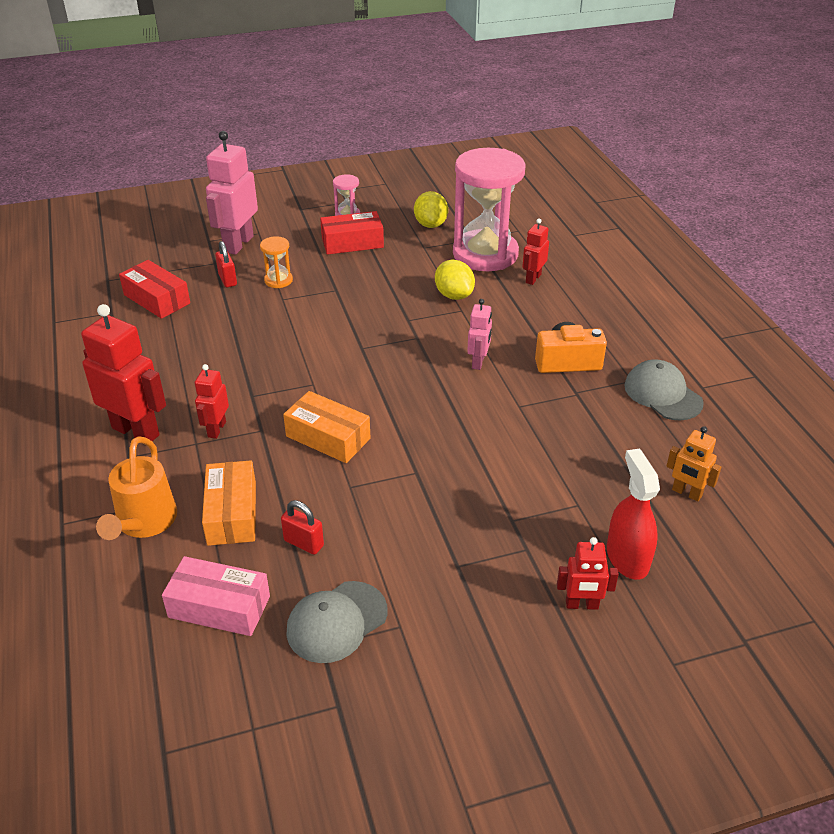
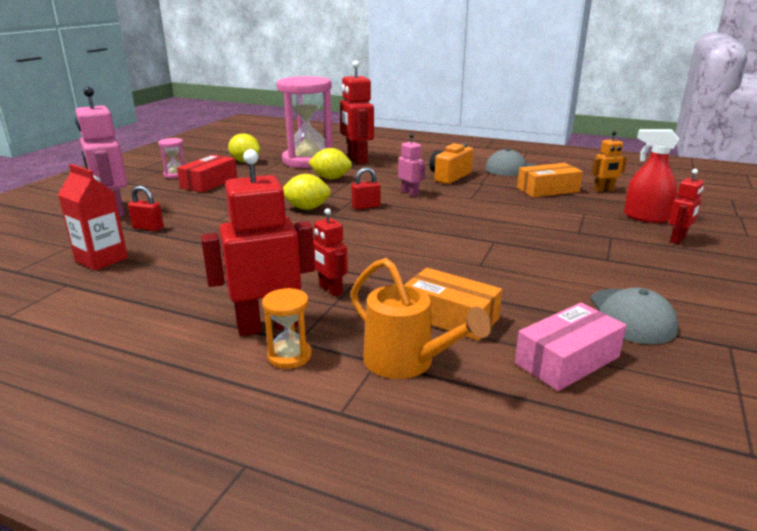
camera: 50 degrees left, 15 degrees down
red box [119,260,190,319] -> red carton [58,164,128,271]
orange hourglass [260,236,293,288] -> orange hourglass moved to [262,288,312,369]
red padlock [281,500,324,555] -> red padlock moved to [351,167,381,209]
orange box [283,391,371,463] -> orange box moved to [517,163,583,198]
red robot [522,218,549,285] -> red robot [340,61,374,164], size x1.85
none -> yellow lemon [283,174,331,210]

